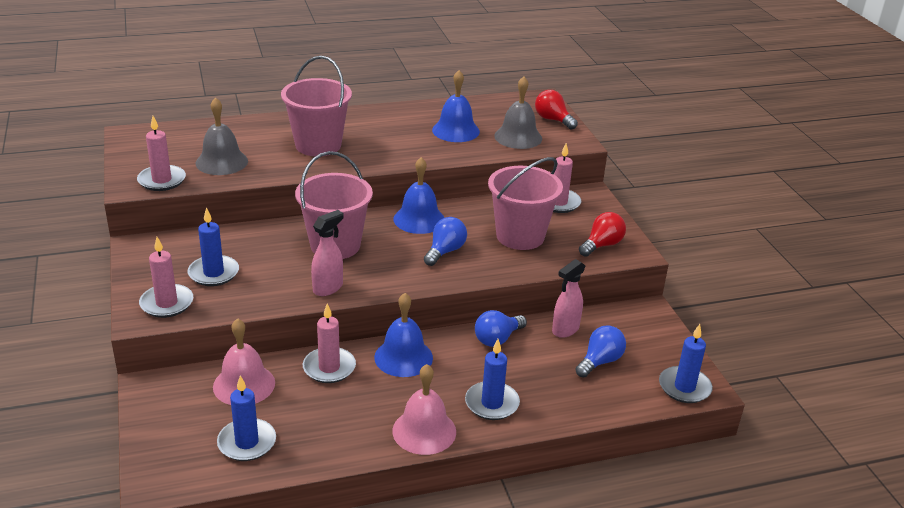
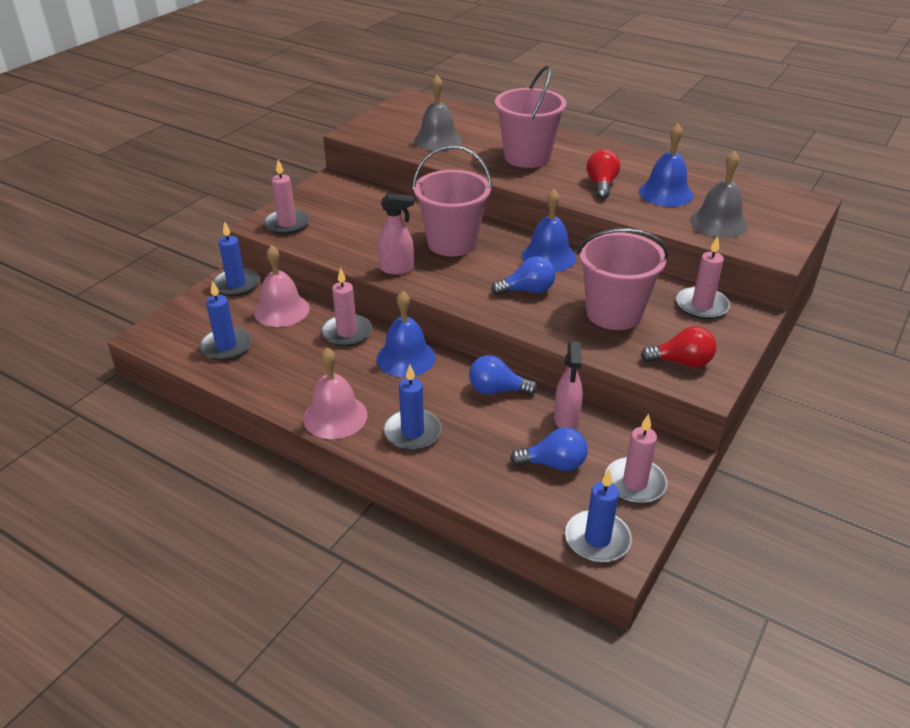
camera: 50 degrees right, 5 degrees up
pink candle [137,116,186,191] -> pink candle moved to [605,414,667,504]
blue candle [188,207,239,286] -> blue candle moved to [213,221,260,296]
red light bulb [535,90,578,130] -> red light bulb moved to [587,149,620,199]
pink spray bottle [552,259,585,338] -> pink spray bottle turned 90 degrees counterclockwise [554,342,583,429]

